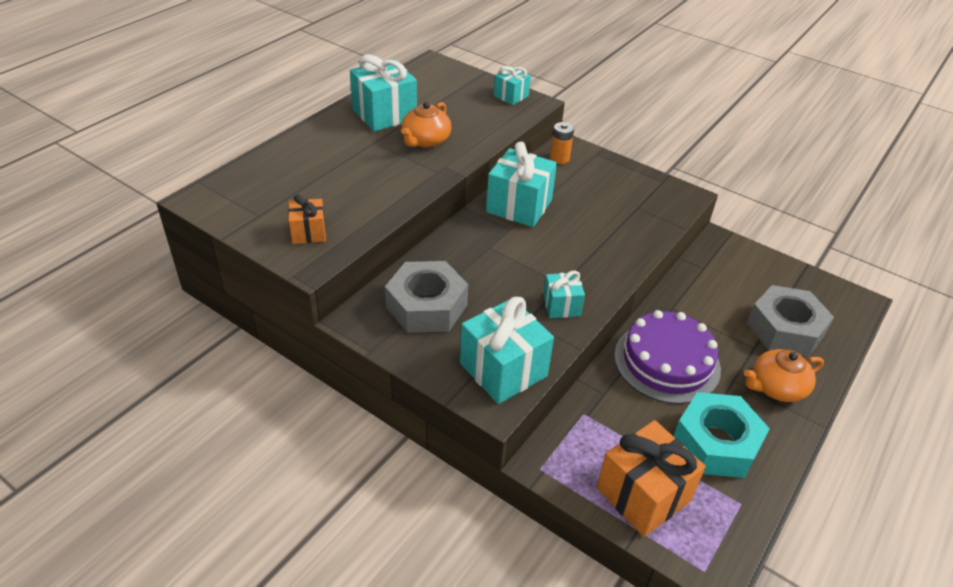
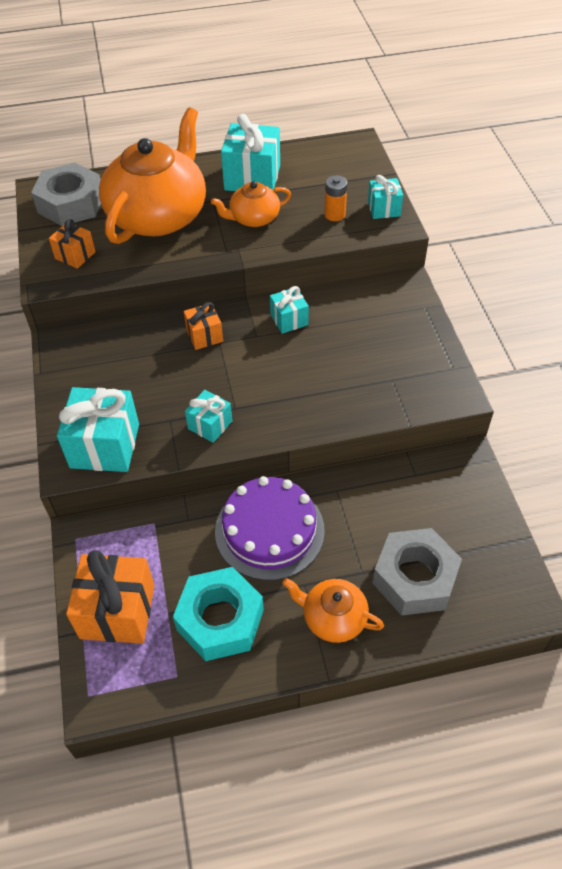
camera: 45 degrees right, 10 degrees up
grey nut [385,261,468,333] -> grey nut moved to [31,163,101,226]
turquoise gift [486,142,557,227] -> turquoise gift [270,286,309,334], size x0.55
orange battery [550,122,574,164] -> orange battery moved to [324,175,347,221]
none -> orange teapot [99,107,206,244]
none -> orange gift [184,302,223,350]

